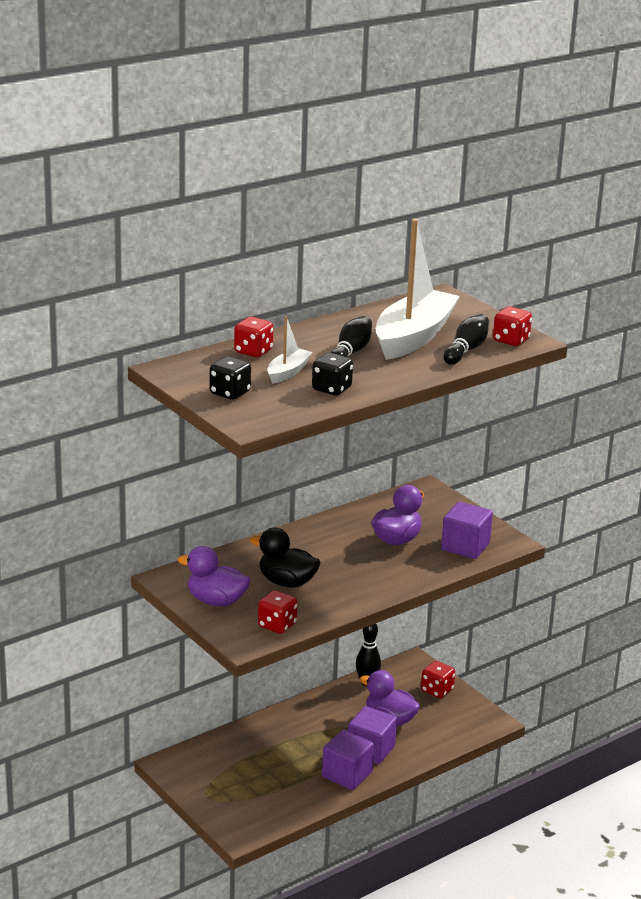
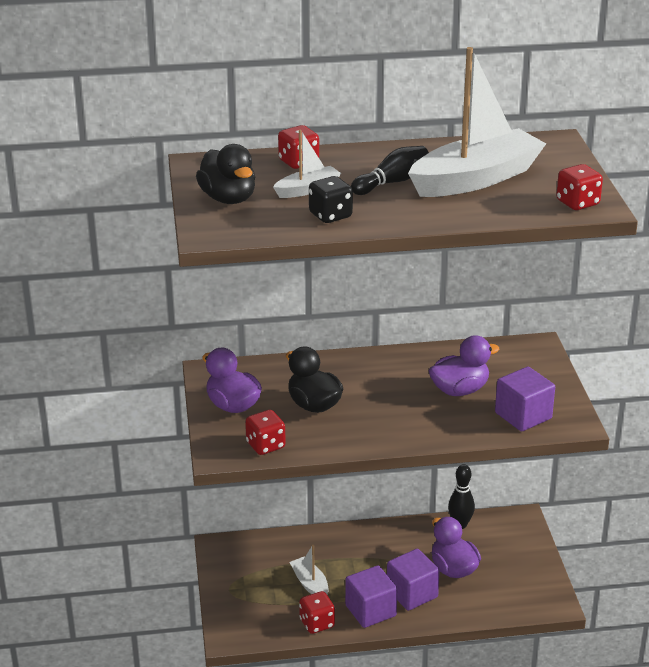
camera: 30 degrees right, 5 degrees up
black dice [209,356,251,400] -> black duck [196,144,255,204]
red dice [421,661,455,698] -> red dice moved to [299,591,335,634]
black bowling pin [443,314,489,365] -> none
none -> white boat [290,545,329,594]

